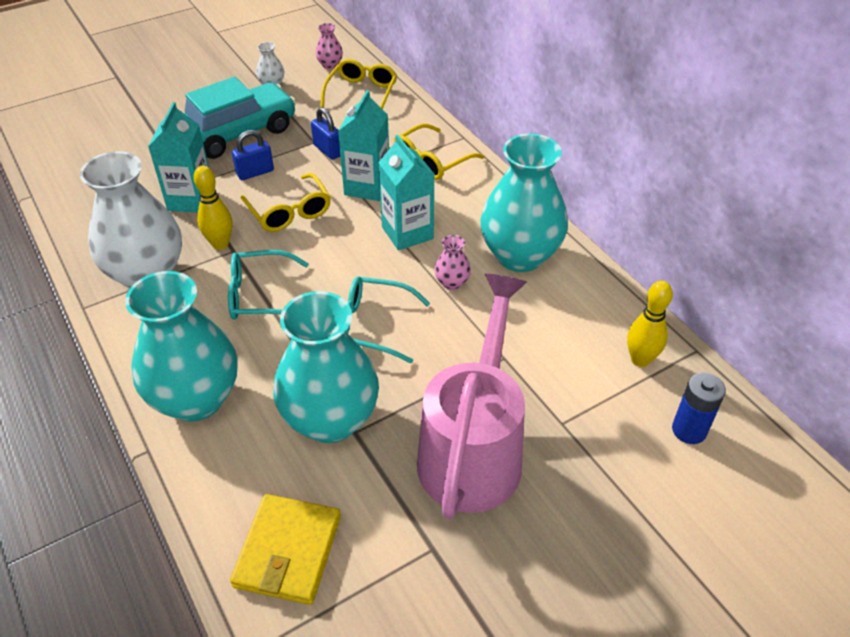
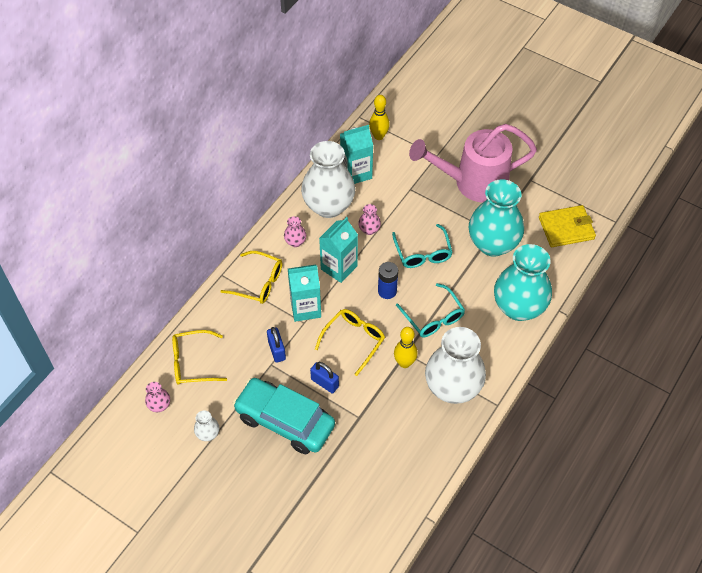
camera: 115 degrees left, 10 degrees up
turquoise carton [148,102,209,212] -> turquoise carton moved to [340,125,373,184]
blue padlock [311,107,341,160] -> blue padlock turned 45 degrees counterclockwise [267,327,286,363]
turquoise vase [480,134,568,272] -> white vase [301,141,355,218]
blue battery [672,373,726,444] -> blue battery moved to [378,262,398,299]
none -> pink vase [284,216,306,247]

